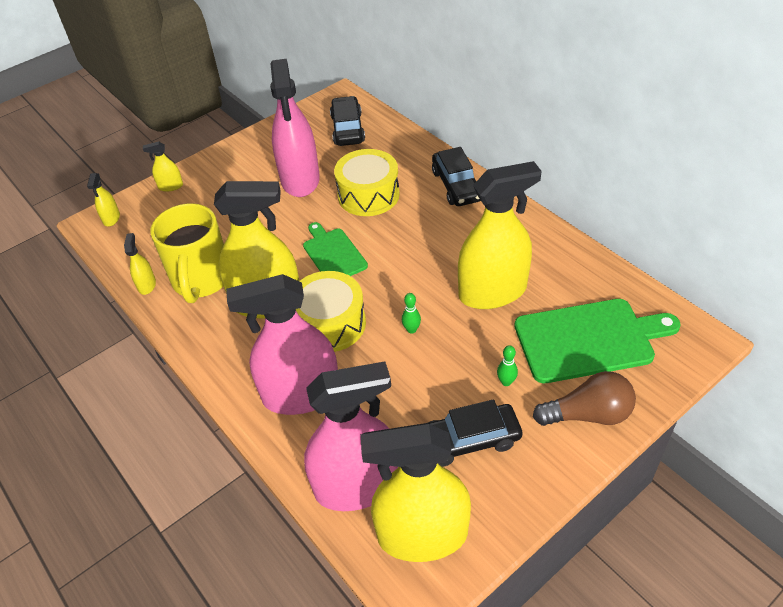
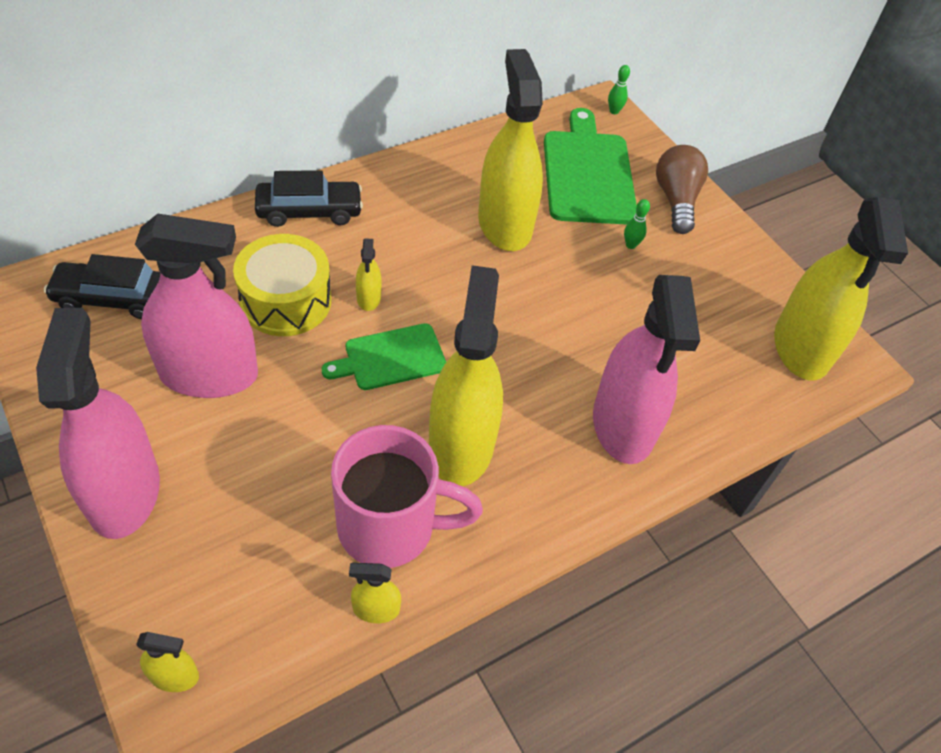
camera: 90 degrees left, 5 degrees up
yellow spray bottle [143,142,183,192] -> yellow spray bottle moved to [356,238,381,311]
yellow mug [150,203,224,303] -> pink mug [331,425,483,568]
yellow drum [296,271,366,352] -> none
pink spray bottle [304,361,398,511] -> pink spray bottle moved to [36,308,160,539]
green bowling pin [402,293,421,334] -> green bowling pin moved to [608,65,630,114]
black car [428,399,523,467] -> none

